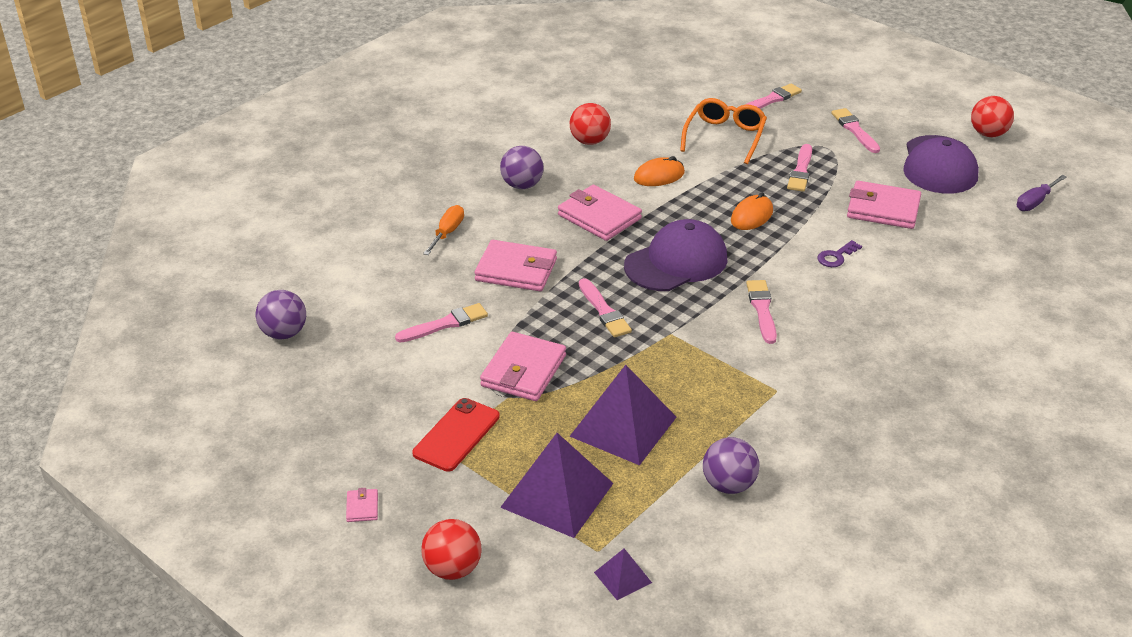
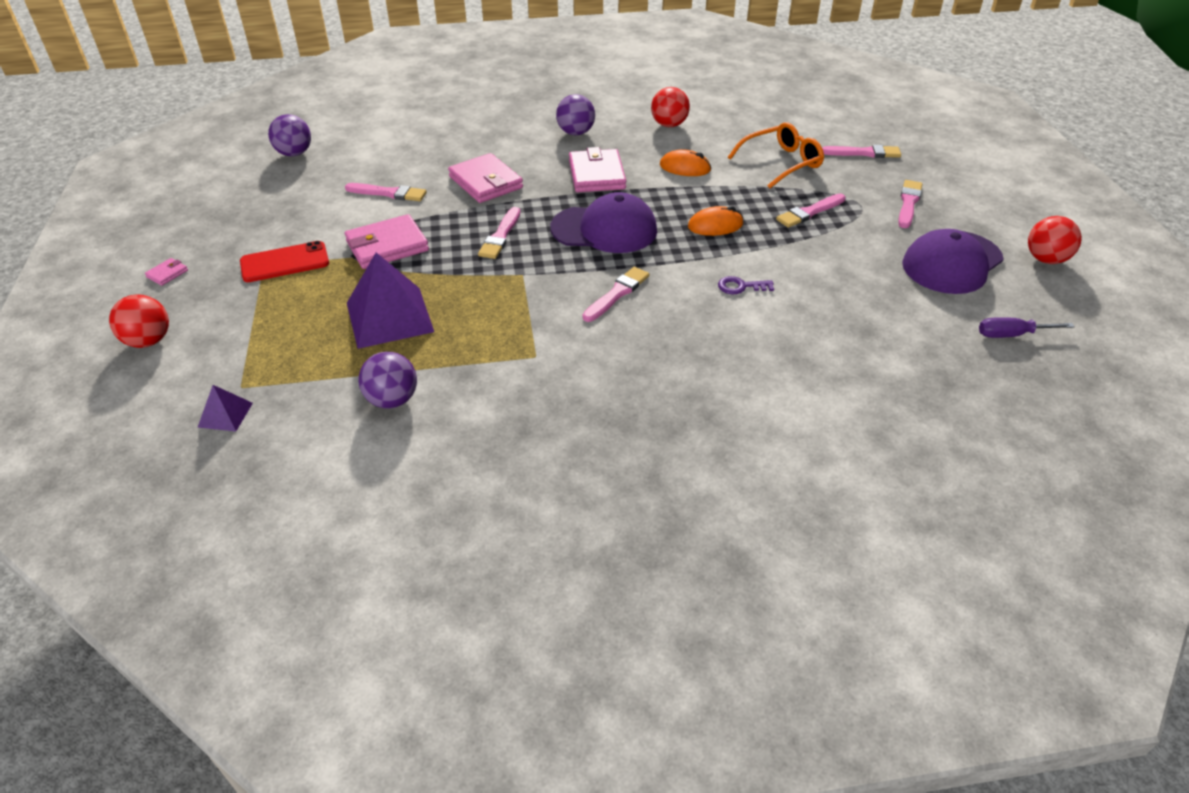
camera: 40 degrees right, 5 degrees up
orange screwdriver [423,205,464,255] -> none
purple pyramid [500,433,613,538] -> none
pink wallet [847,181,921,229] -> none

